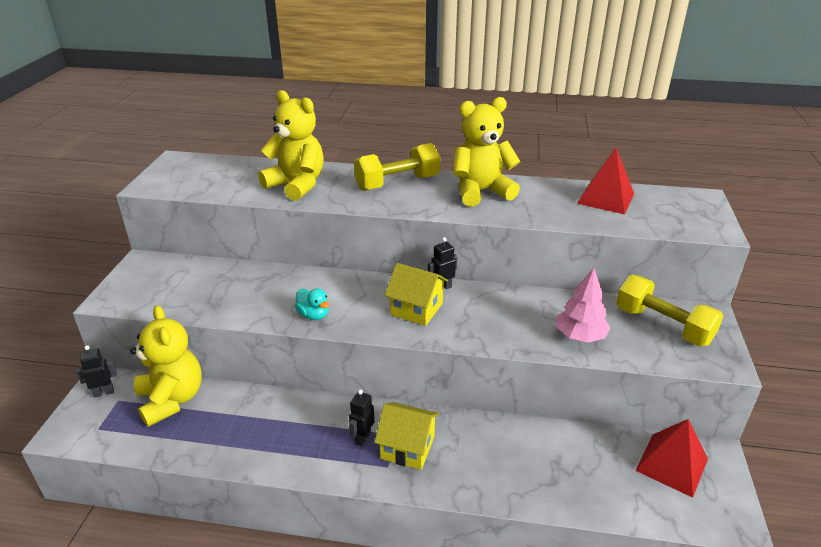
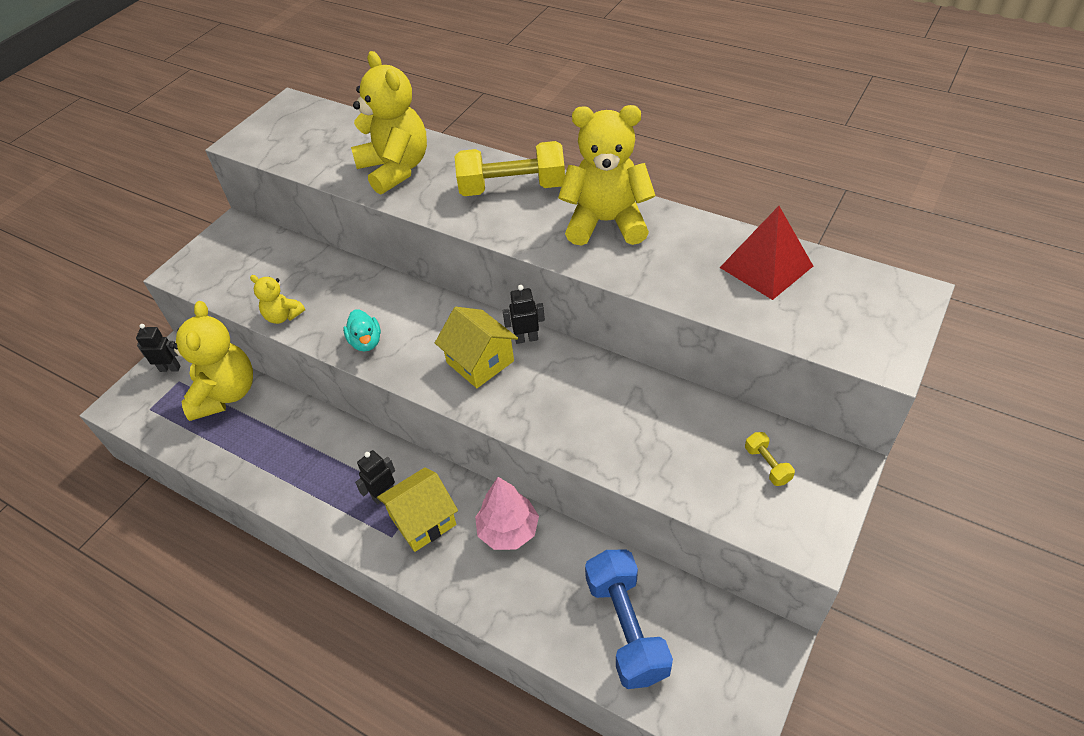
camera: 25 degrees right, 15 degrees up
yellow house [374,402,439,470] -> yellow house turned 75 degrees counterclockwise [377,467,458,552]
pink tree [557,268,610,343] -> pink tree moved to [475,477,539,550]
yellow dumbbell [616,275,723,346] -> yellow dumbbell [745,432,795,486], size x0.44
red pyramid [635,419,708,498] -> none
none -> yellow teddy bear [250,275,305,324]
none -> blue dumbbell [585,550,673,689]

